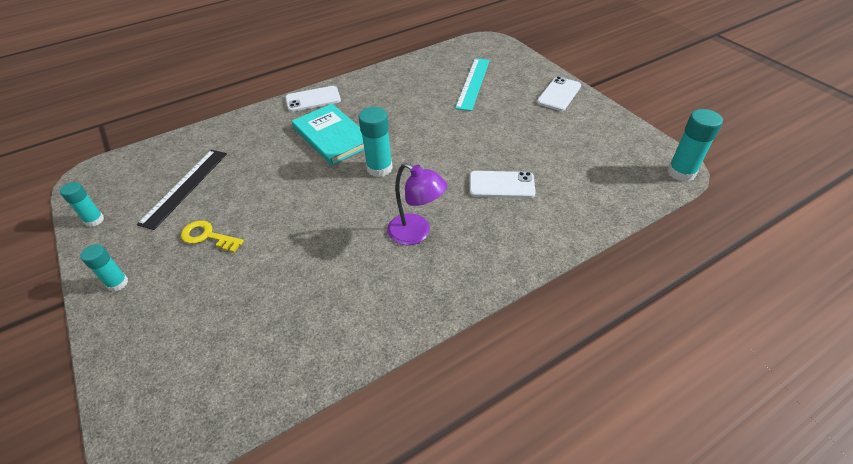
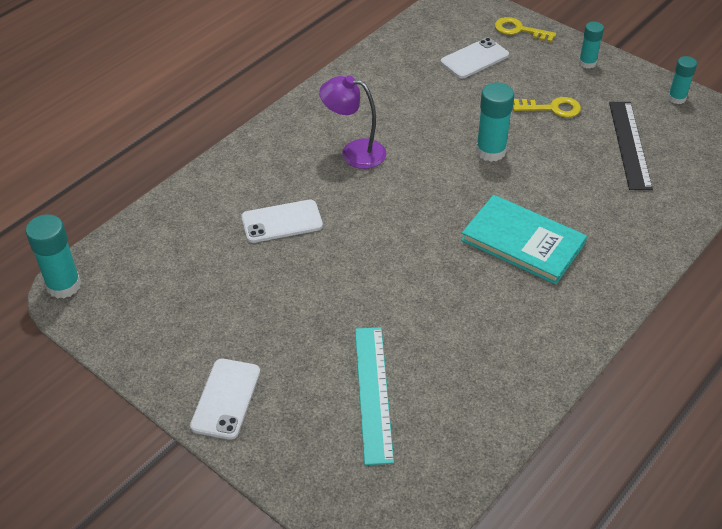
camera: 160 degrees right, 0 degrees up
white phone [285,86,341,112] -> white phone moved to [441,38,509,78]
turquoise glue stick [359,107,393,177] -> turquoise glue stick moved to [476,83,514,162]
none -> yellow key [495,17,556,43]

